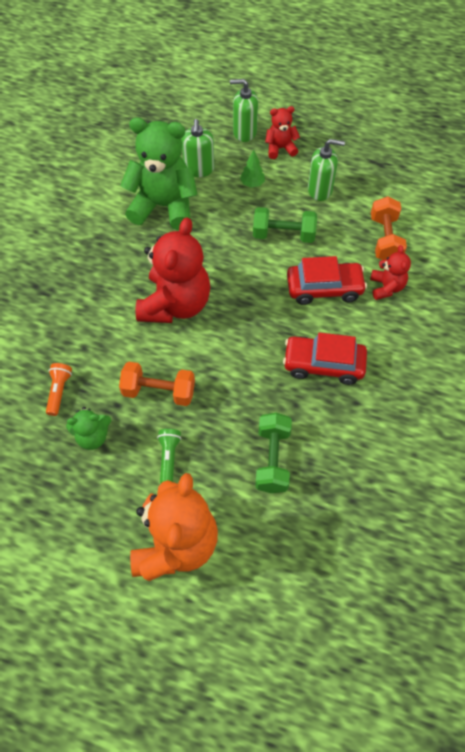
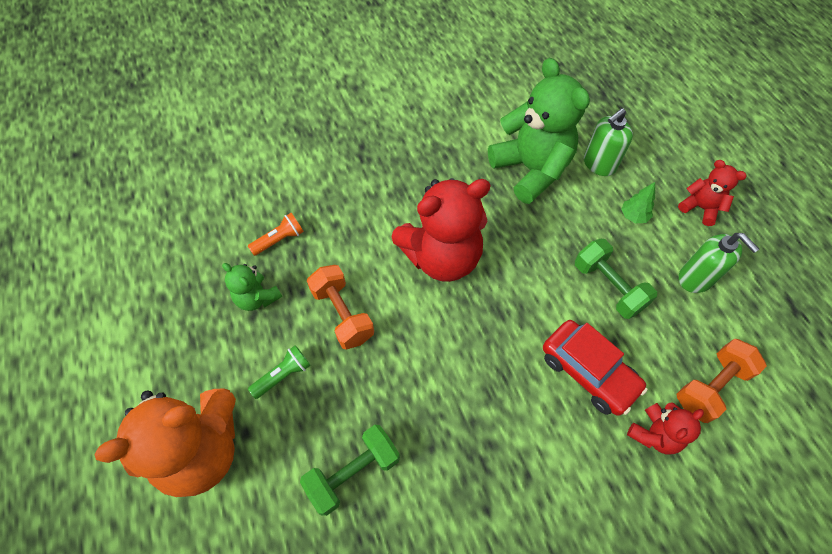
camera: 50 degrees right, 0 degrees up
green soap dispenser [230,79,258,142] -> none
red car [283,332,367,385] -> none

